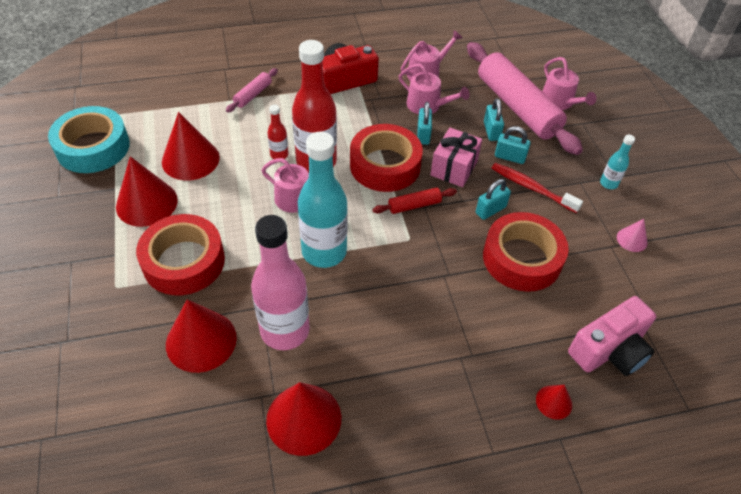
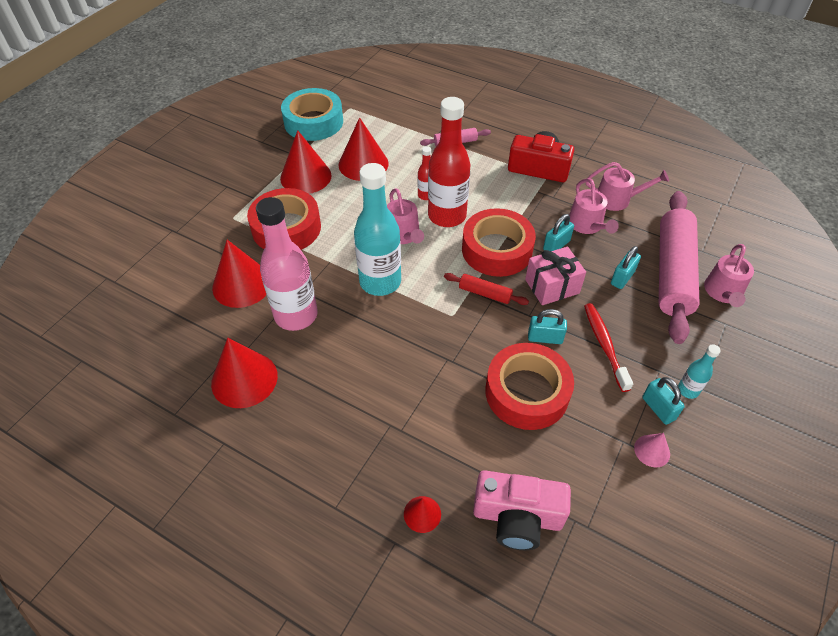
camera: 45 degrees right, 0 degrees up
turquoise padlock [495,126,531,164] -> turquoise padlock moved to [642,377,685,425]

